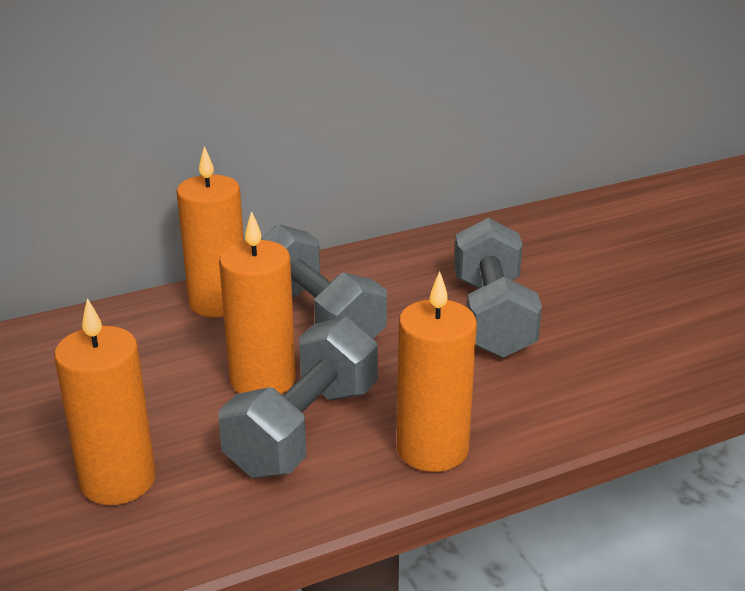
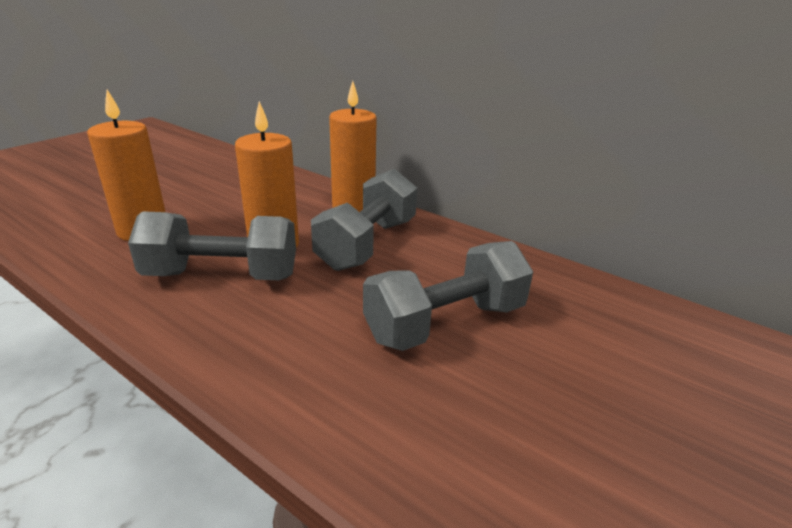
camera: 60 degrees right, 0 degrees up
orange candle [397,271,477,472] -> none

